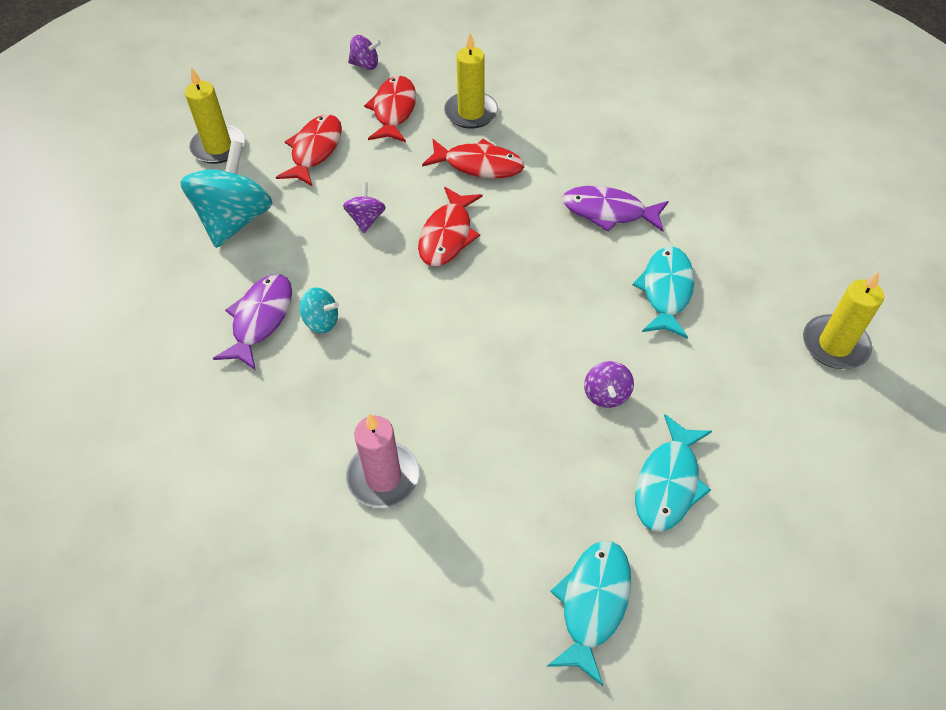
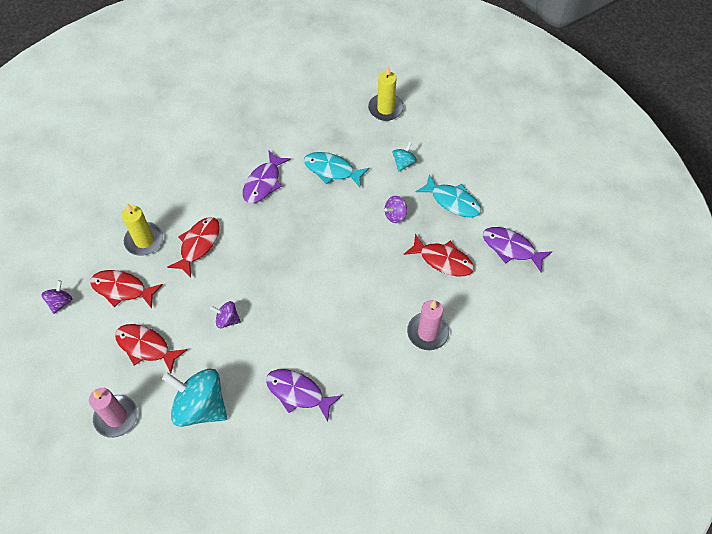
camera: 80 degrees left, 5 degrees up
yellow candle [185,67,245,164] -> pink candle [89,388,138,438]
turquoise spinning top [300,287,339,333] -> turquoise spinning top moved to [393,142,417,171]
red fish [418,187,483,266] -> red fish moved to [403,234,474,276]
turquoise fish [547,540,631,686] -> purple fish [483,227,553,272]
purple spinning top [584,361,634,408] -> purple spinning top turned 135 degrees clockwise [384,196,407,223]

